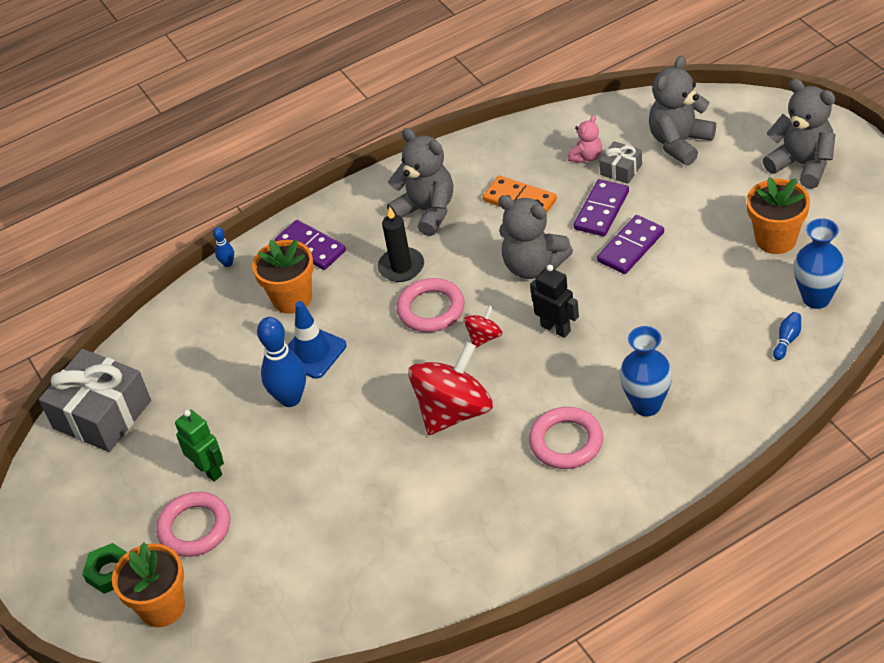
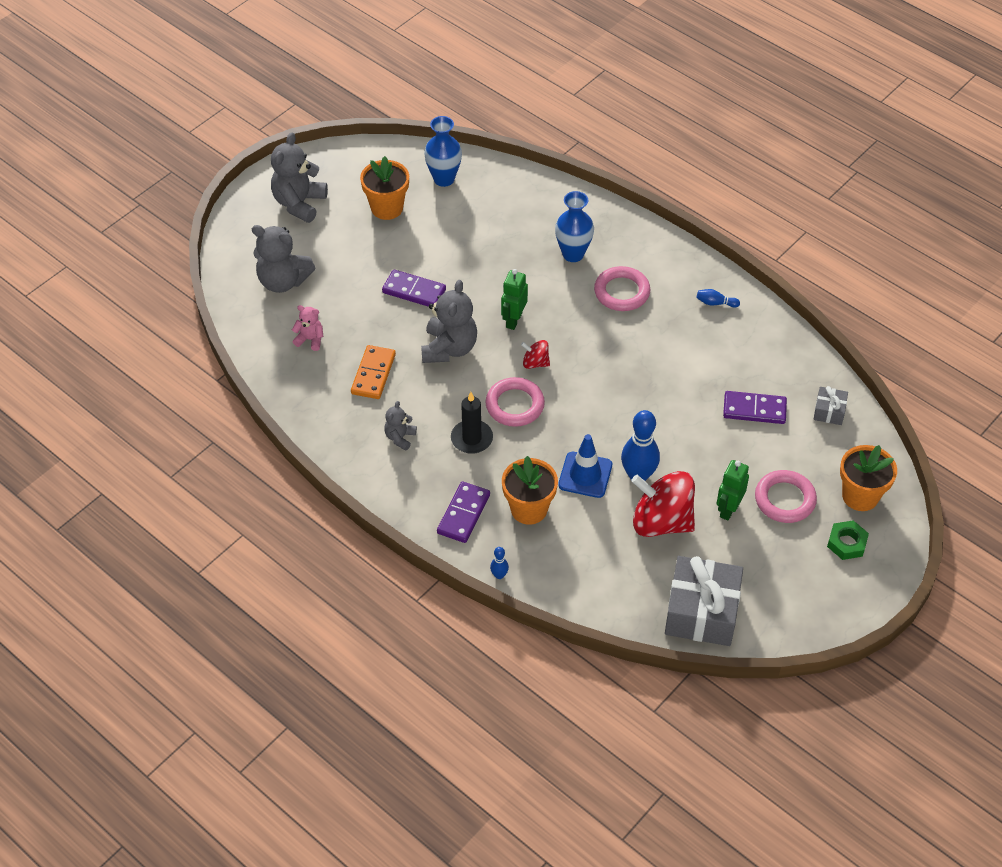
camera: 115 degrees left, 5 degrees up
grey teddy bear [387,128,453,236] -> grey teddy bear [384,401,417,451], size x0.52
red spinning top [408,342,493,435] -> red spinning top moved to [631,471,695,537]
black robot [530,265,579,338] -> green robot [501,269,528,330]
purple domino [574,179,629,236] -> purple domino moved to [723,391,787,424]
grey gift [600,141,642,184] -> grey gift moved to [814,386,848,425]
blue bowling pin [773,312,801,360] -> blue bowling pin moved to [697,289,740,308]

